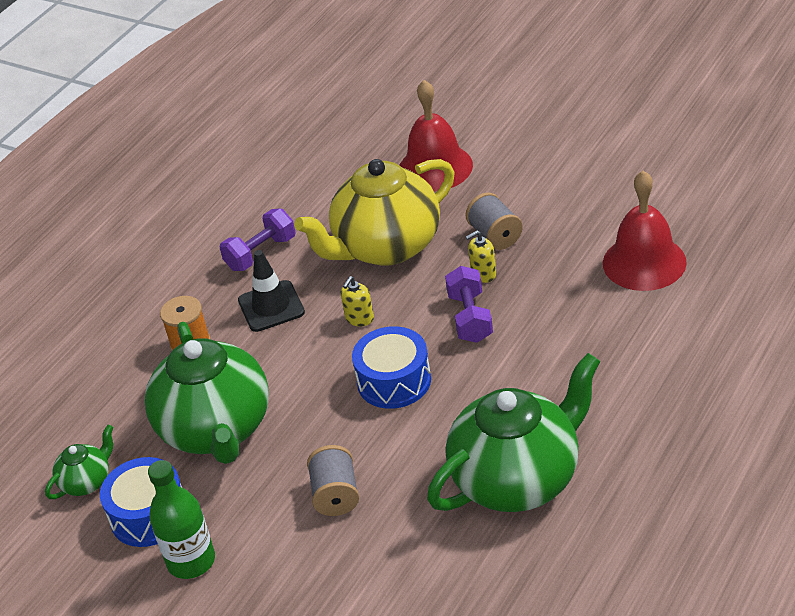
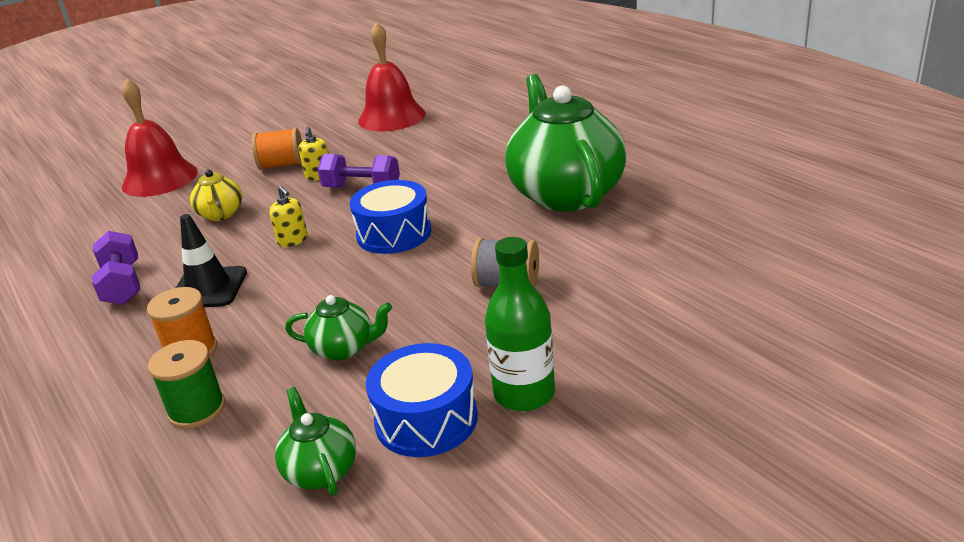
camera: 70 degrees left, 10 degrees down
green teapot [144,322,269,464] -> green teapot [285,295,392,360], size x0.45
yellow teapot [294,159,455,266] -> yellow teapot [190,170,242,221], size x0.45
grey spool [465,192,523,250] -> orange spool [252,128,302,170]
none -> green spool [148,340,225,429]

